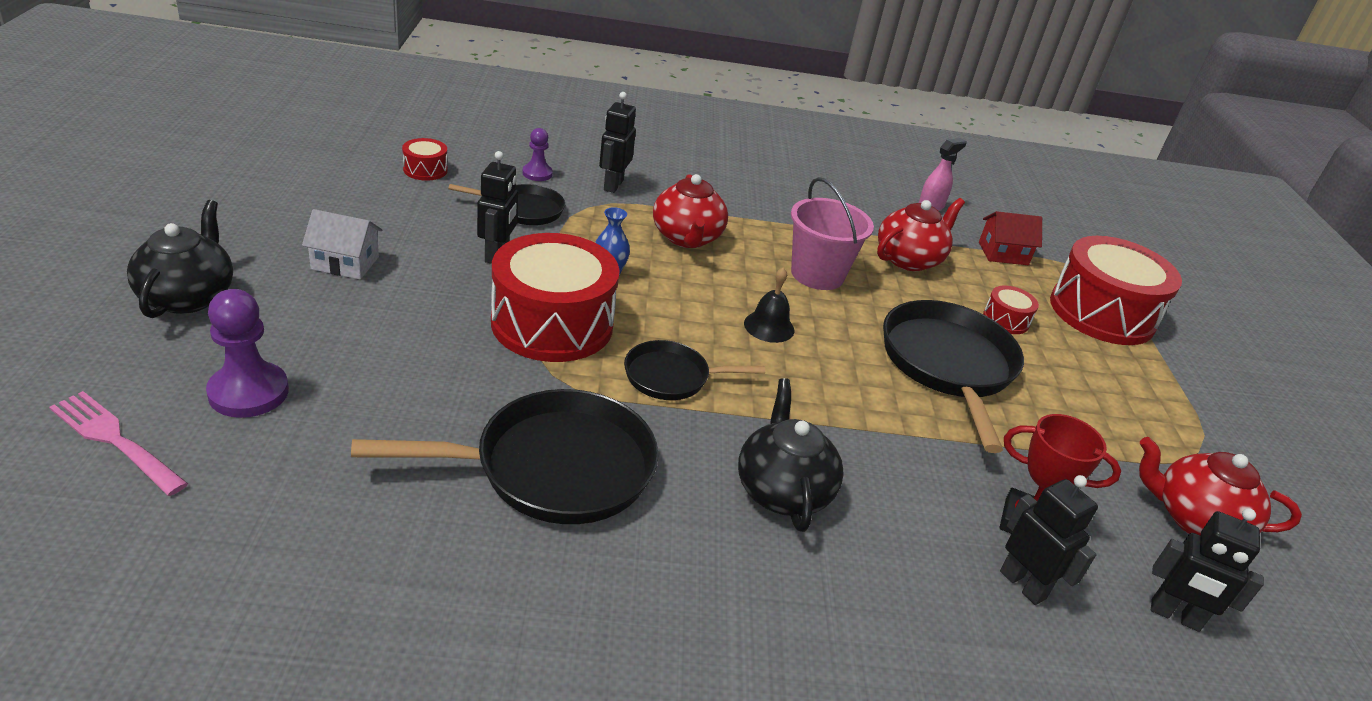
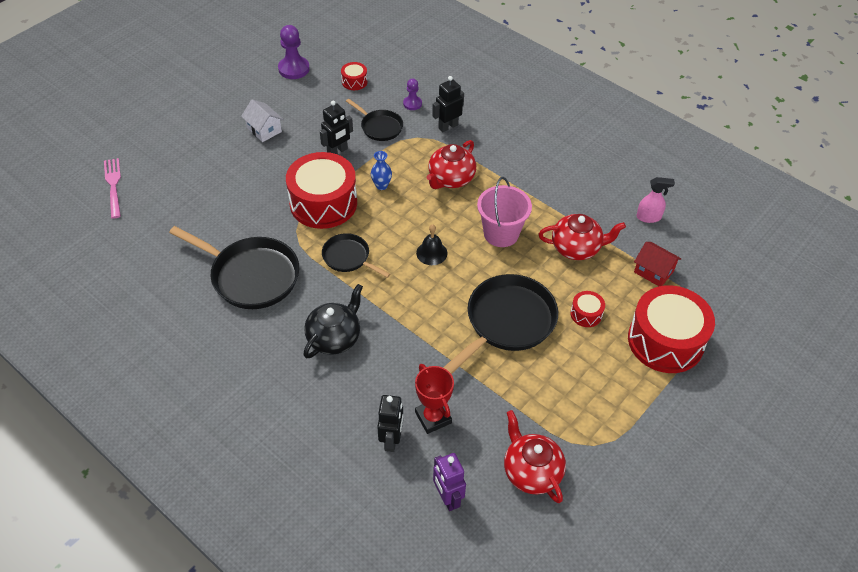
camera: 45 degrees right, 15 degrees up
black teapot [127,200,233,318] -> none
purple pawn [206,289,289,418] -> purple pawn moved to [278,25,310,79]
black robot [1151,508,1264,632] -> purple robot [433,453,466,511]

